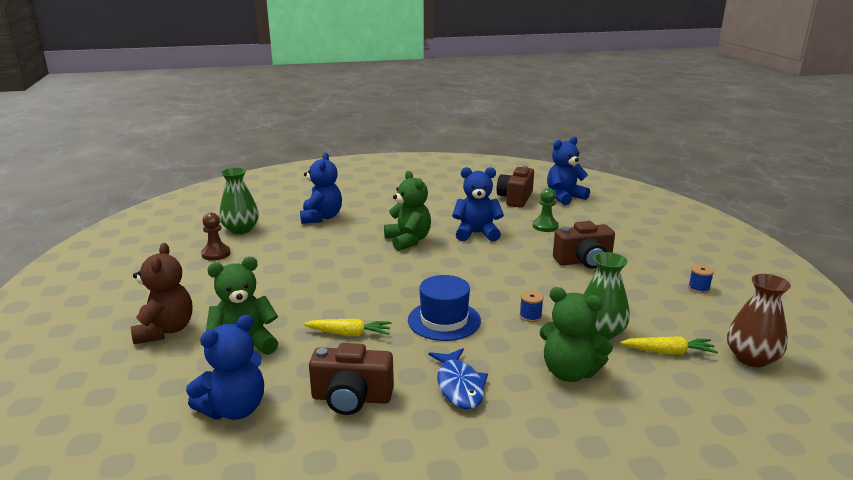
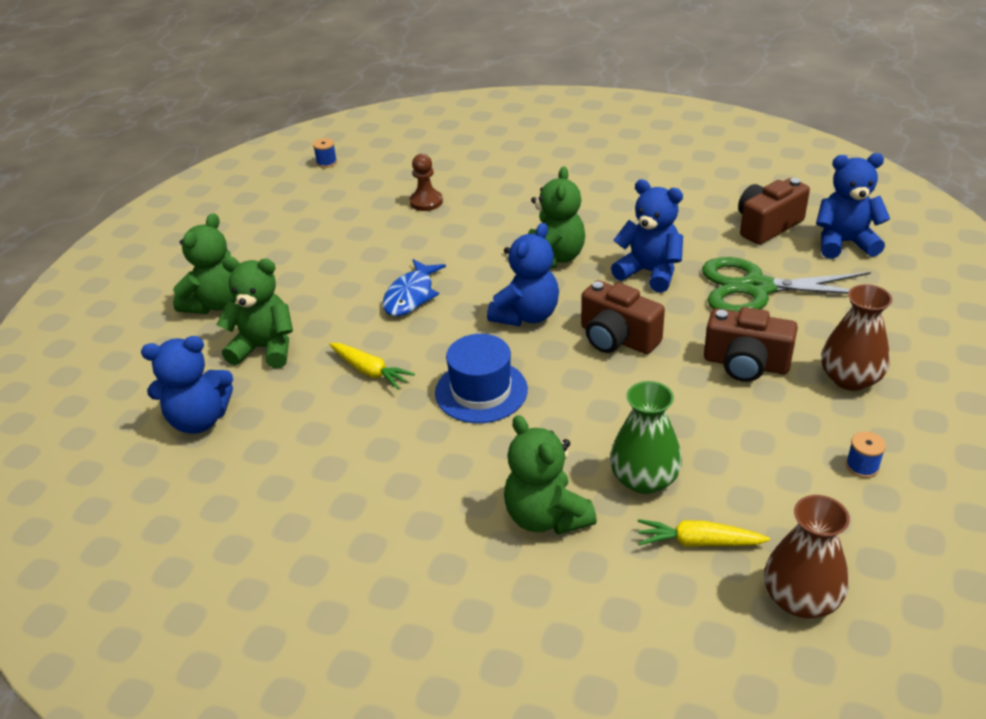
camera: 35 degrees right, 15 degrees up
brown teddy bear [131,243,192,344] -> green teddy bear [173,213,236,314]
brown pawn [201,212,231,261] -> brown pawn moved to [409,154,443,211]
green vase [219,168,259,234] -> none
blue teddy bear [300,153,342,224] -> blue teddy bear moved to [487,223,559,326]
brown camera [309,343,394,415] -> brown camera moved to [581,280,665,354]
blue fish [428,348,488,409] -> blue fish moved to [382,259,446,316]
blue spool [519,291,544,322] -> blue spool moved to [313,138,337,168]
green pawn [533,188,559,232] -> green scissors [702,257,871,312]
yellow carrot [620,336,718,355] -> yellow carrot turned 150 degrees clockwise [638,519,770,547]
none -> brown vase [821,284,892,391]

